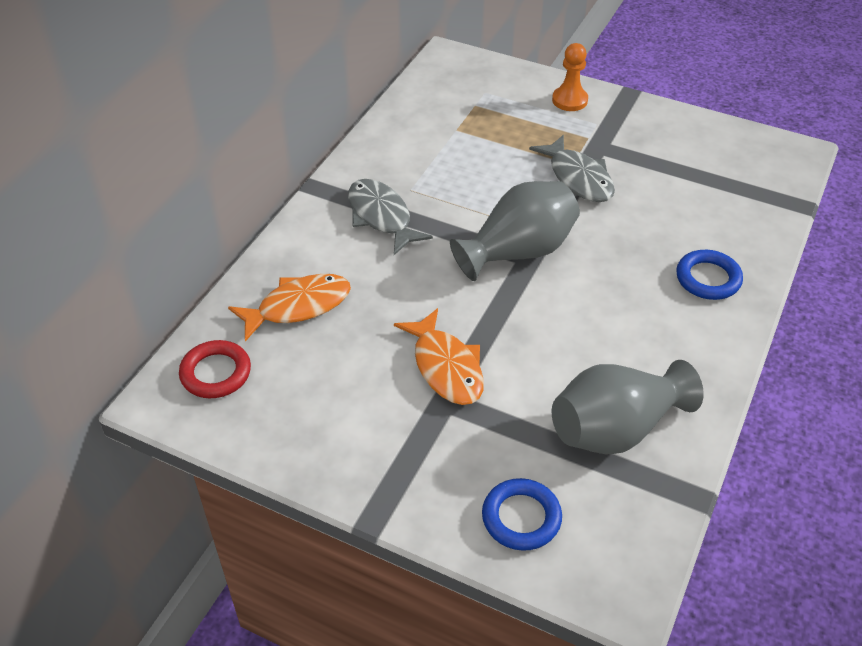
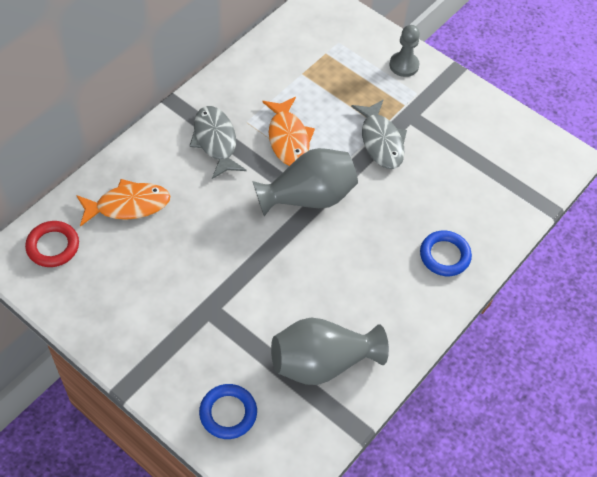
camera: 10 degrees right, 10 degrees up
orange fish [394,308,484,405] -> orange fish moved to [262,97,315,166]
orange pawn [552,43,588,111] -> grey pawn [389,25,420,77]

